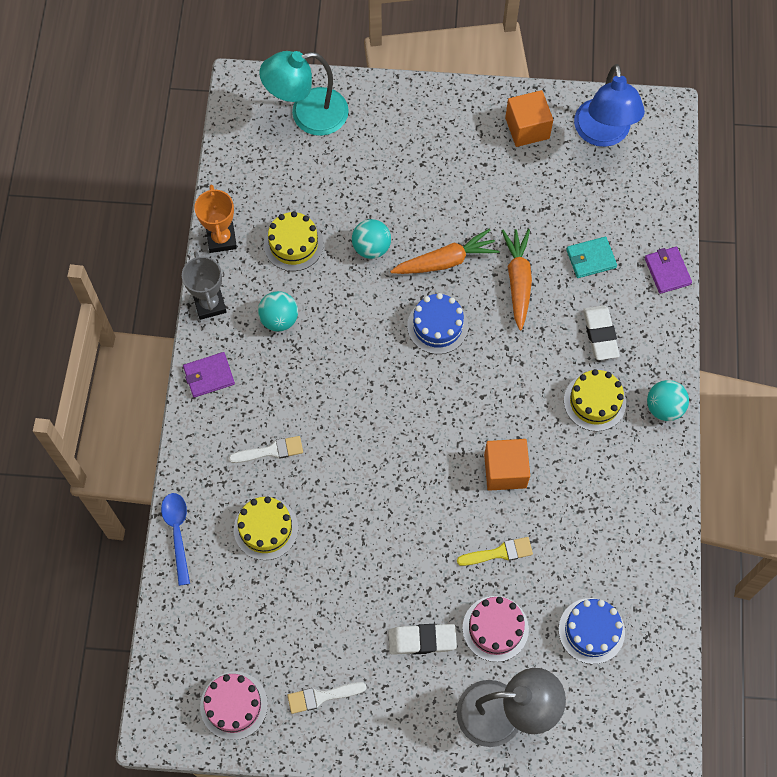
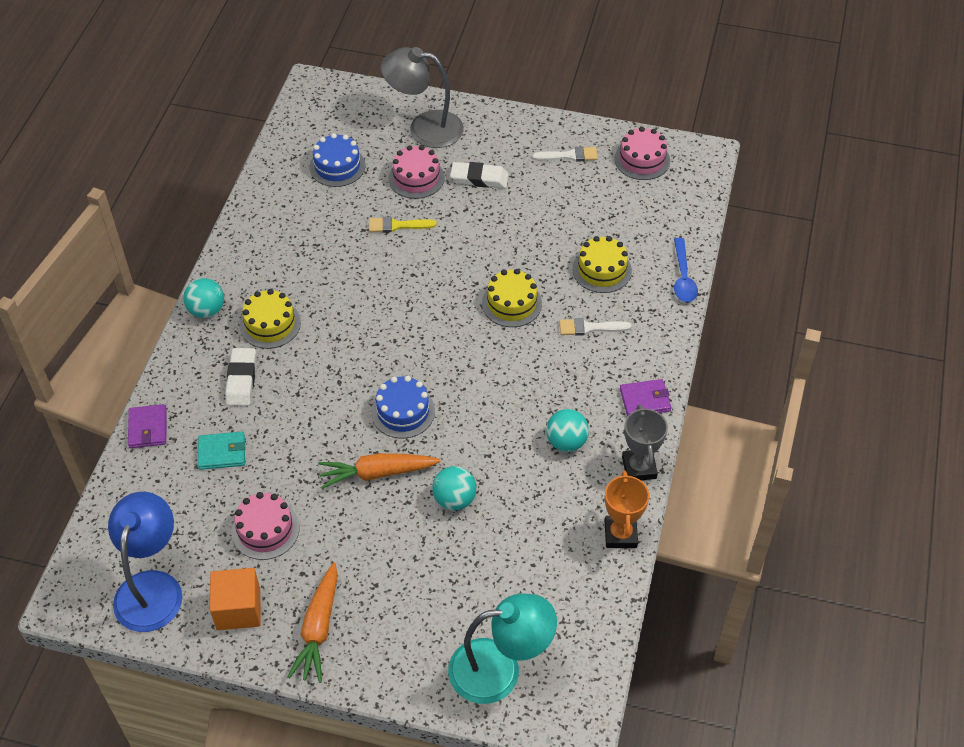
camera: 170 degrees left, 15 degrees down
yellow cake [264,211,324,271] -> yellow cake moved to [482,269,542,327]
orange cube [484,439,530,491] -> none
orange carrot [501,229,532,330] -> orange carrot moved to [288,562,338,683]
none -> pink cake [231,492,299,560]

